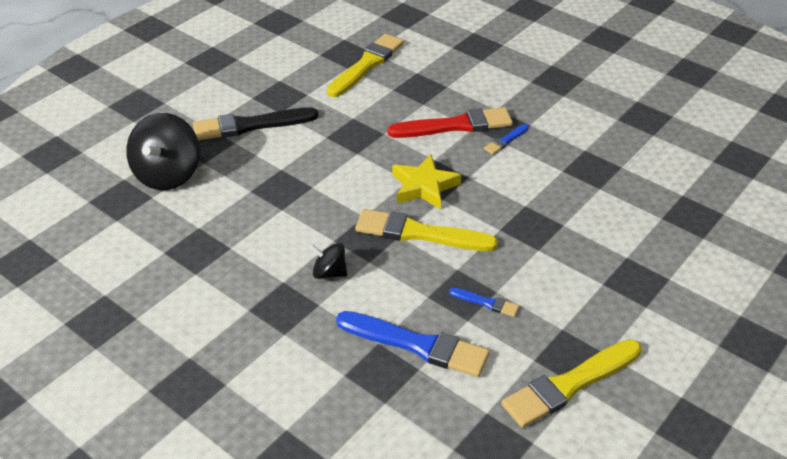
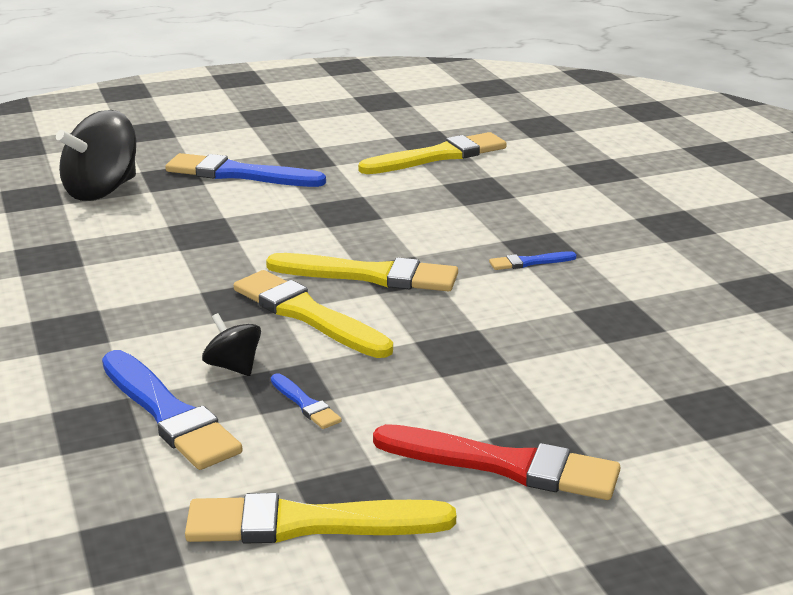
camera: 30 degrees right, 15 degrees down
black brush [193,107,319,140] -> blue brush [165,153,326,187]
black spinning top [310,243,347,279] -> black spinning top moved to [202,313,261,376]
red brush [388,107,513,138] -> red brush moved to [373,424,620,500]
yellow star [392,155,461,210] -> yellow brush [266,253,458,292]

